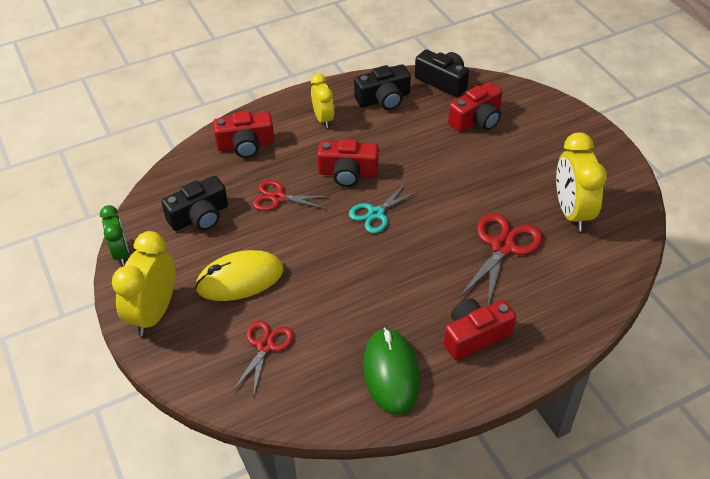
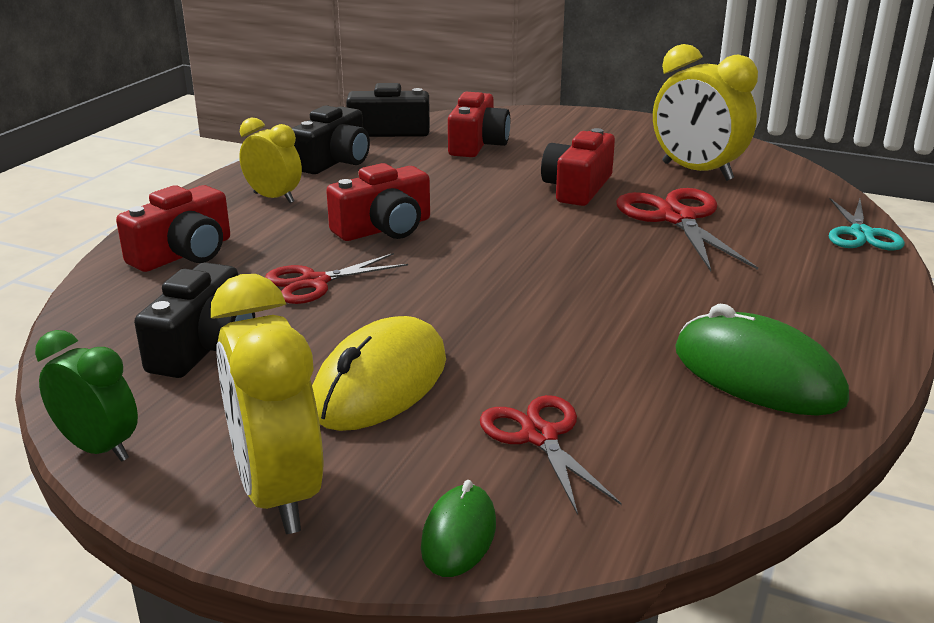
camera: 40 degrees left, 20 degrees down
turquoise scissors [349,182,419,233] -> turquoise scissors moved to [829,198,905,251]
red camera [444,298,516,360] -> red camera moved to [541,128,615,206]
none -> green mouse [421,480,496,577]

